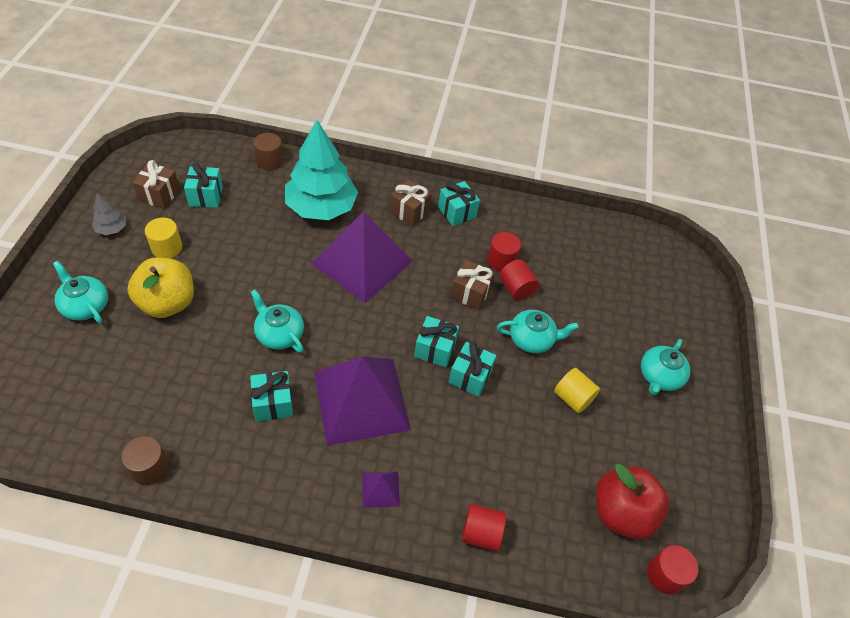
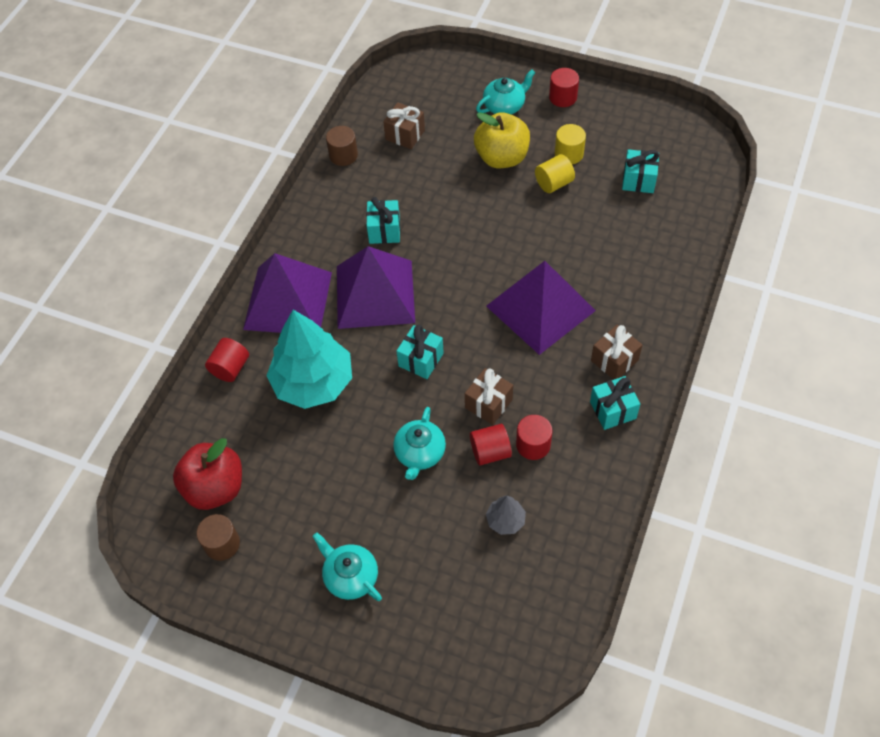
camera: 110 degrees right, 5 degrees up
grey tree [91,193,126,235] -> grey tree moved to [486,495,526,535]
brown gift [132,160,180,209] -> brown gift moved to [383,103,425,149]
turquoise teapot [251,290,304,353] -> none
brown cylinder [253,133,283,170] -> brown cylinder moved to [196,514,240,561]
turquoise tree [285,120,358,220] -> turquoise tree moved to [266,310,352,409]
purple pyramid [362,472,400,508] -> purple pyramid [243,253,332,333], size x2.44
turquoise gift [449,341,496,397] -> none
yellow cylinder [554,368,600,413] -> yellow cylinder moved to [535,154,575,193]
red cylinder [647,545,698,595] -> red cylinder moved to [549,68,579,107]

